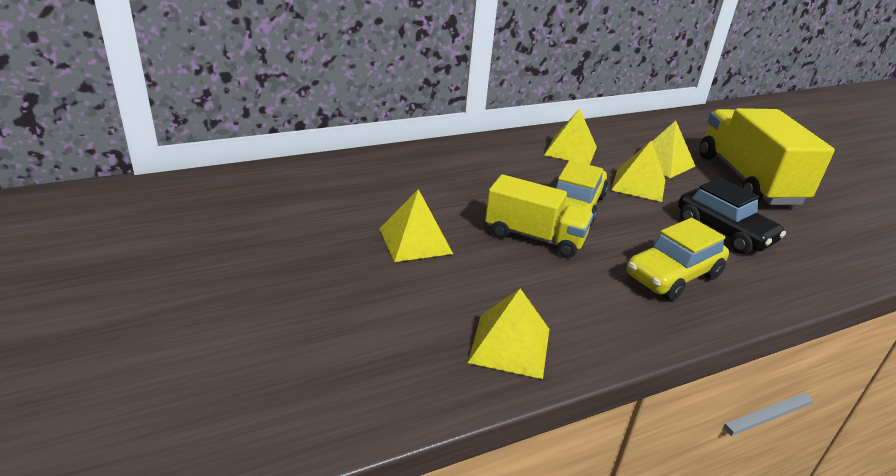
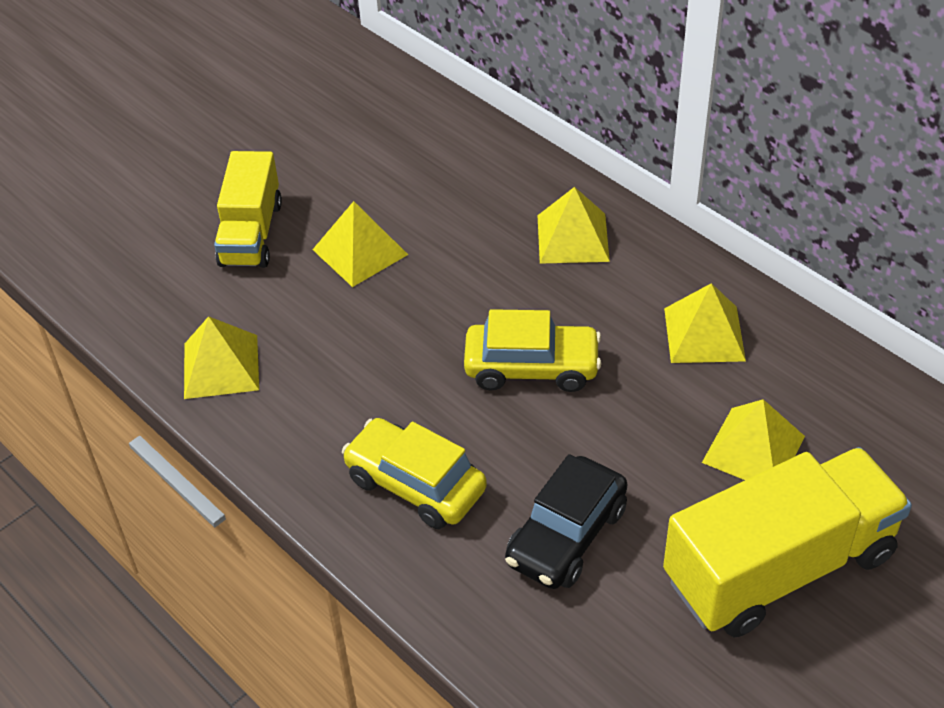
camera: 75 degrees right, 15 degrees up
yellow truck [485,174,593,258] -> yellow truck moved to [214,151,282,268]
yellow pyramid [611,141,665,202] -> yellow pyramid moved to [537,187,610,264]

